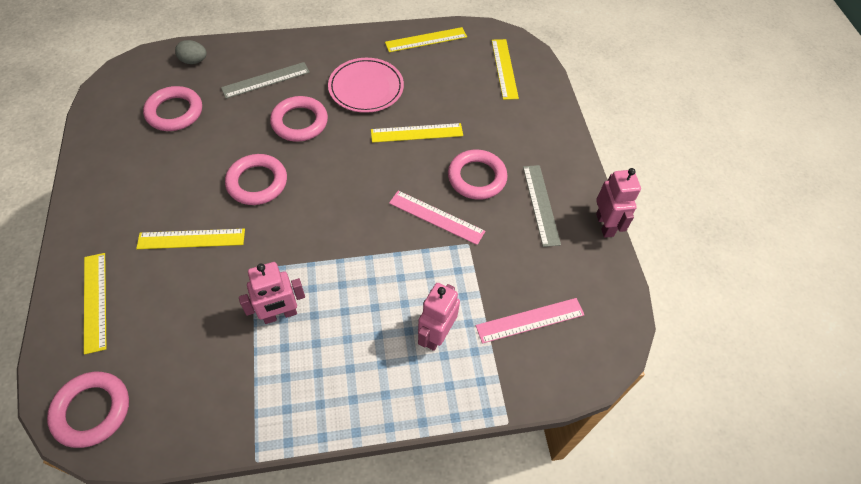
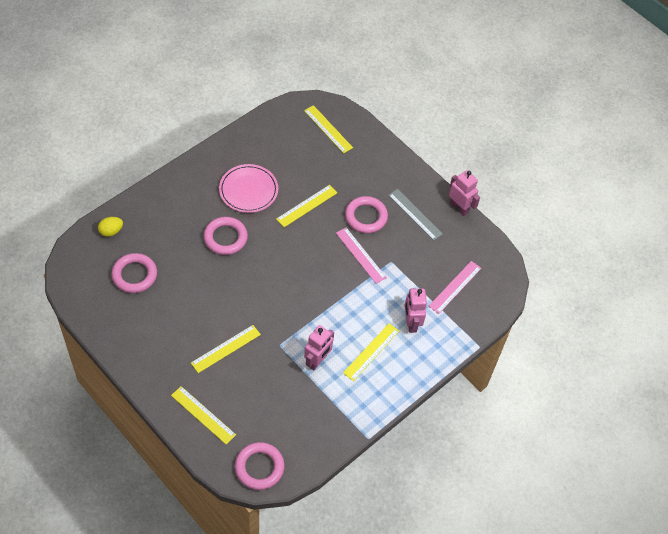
camera: 35 degrees left, 0 degrees up
grey egg [175,40,207,64] -> yellow egg [98,217,123,237]
grey ruler [221,62,310,99] -> none
pink ring [225,154,287,205] -> none
yellow ruler [385,27,467,52] -> yellow ruler moved to [343,323,399,381]
pink ruler [389,191,485,245] -> pink ruler turned 60 degrees clockwise [336,227,387,284]

